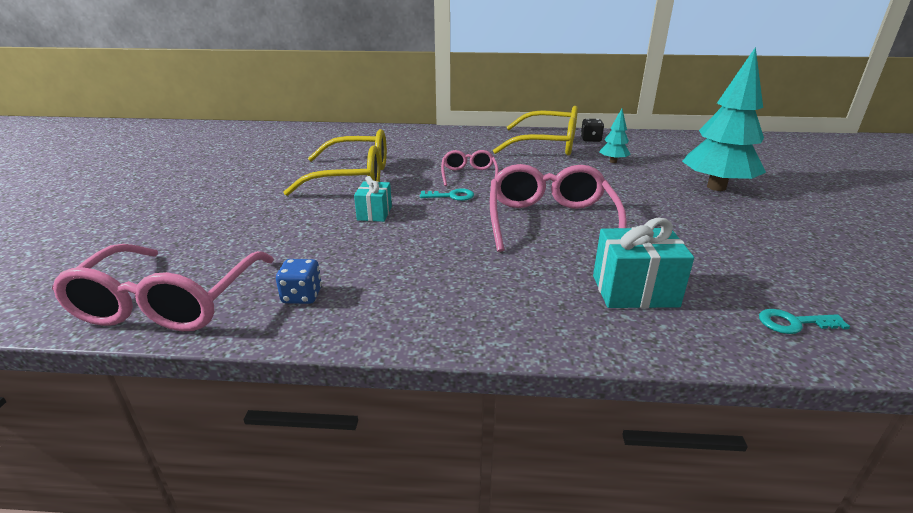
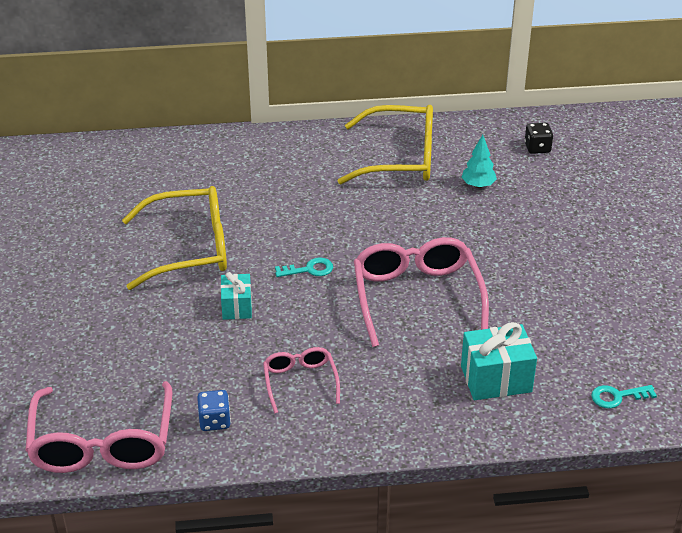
camera: 10 degrees left, 10 degrees up
pink glasses [441,150,499,186] -> pink glasses moved to [263,347,340,414]
black dice [581,119,604,142] -> black dice moved to [524,123,553,154]
turquoise tree [682,47,766,191] -> none

